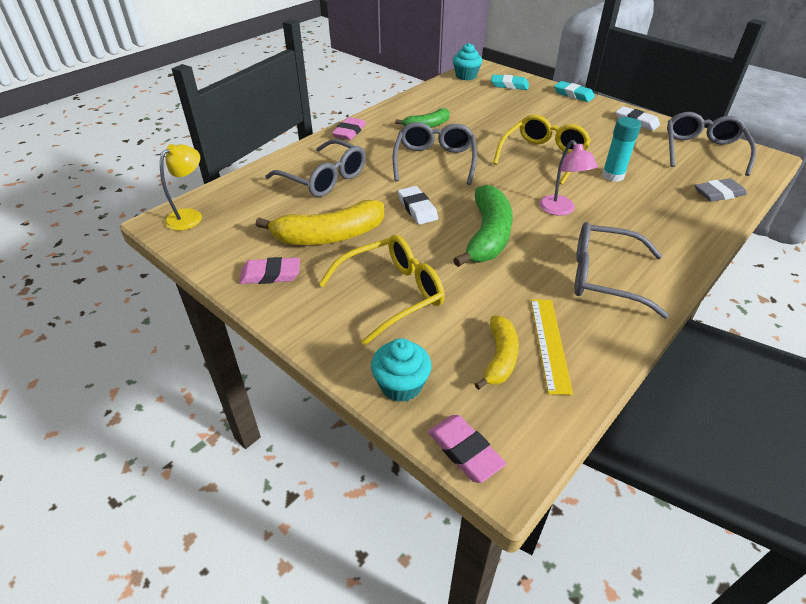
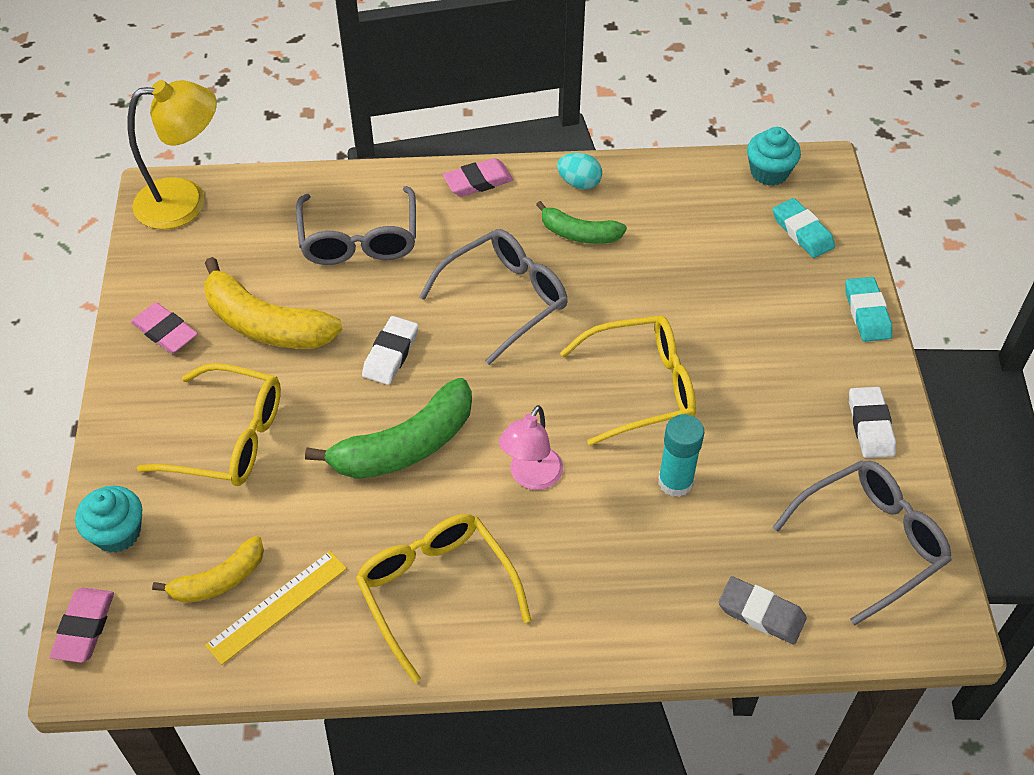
camera: 45 degrees right, 10 degrees up
yellow lamp [160,144,202,231] -> yellow lamp [128,80,217,229], size x1.57
grey glasses [574,222,669,318] -> yellow glasses [356,514,531,683]
none -> turquoise egg [557,153,602,190]

